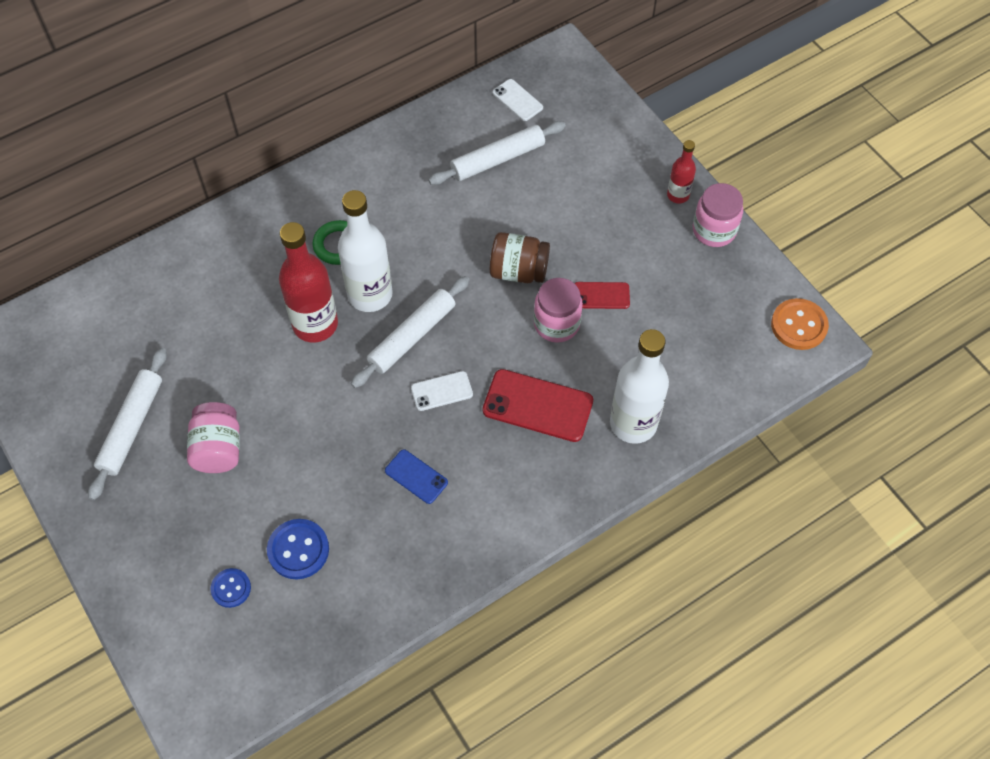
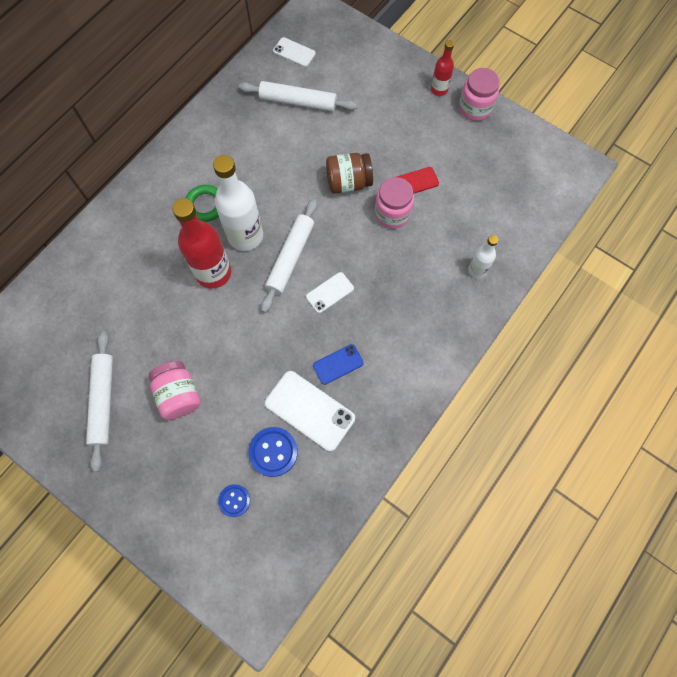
camera: 20 degrees left, 10 degrees up
blue phone [385,449,448,504] -> blue phone turned 45 degrees counterclockwise [313,344,364,385]
white rolling pin [428,121,566,185] -> white rolling pin turned 60 degrees clockwise [239,81,357,112]
red phone [483,369,593,442] -> none
white bottle [610,329,669,444] -> white bottle [468,235,499,279], size x0.53
orange button [771,298,829,350] -> none
none -> white phone [265,371,355,451]

